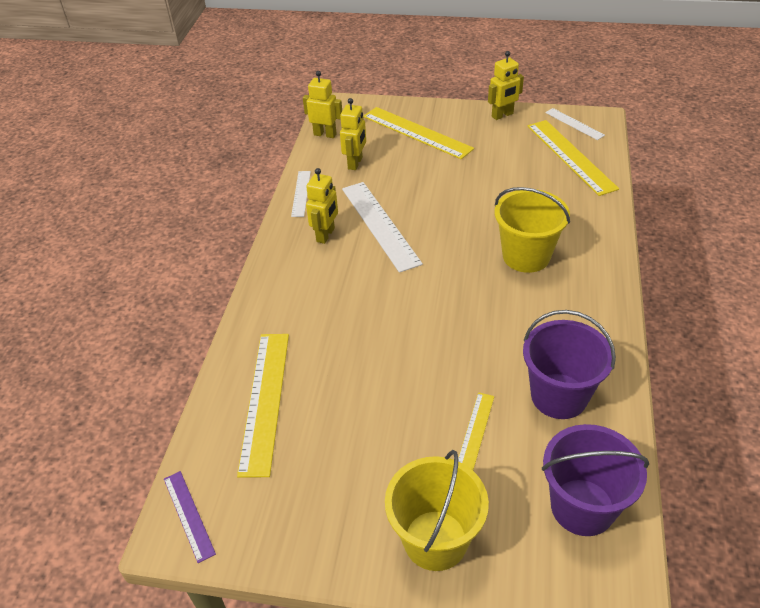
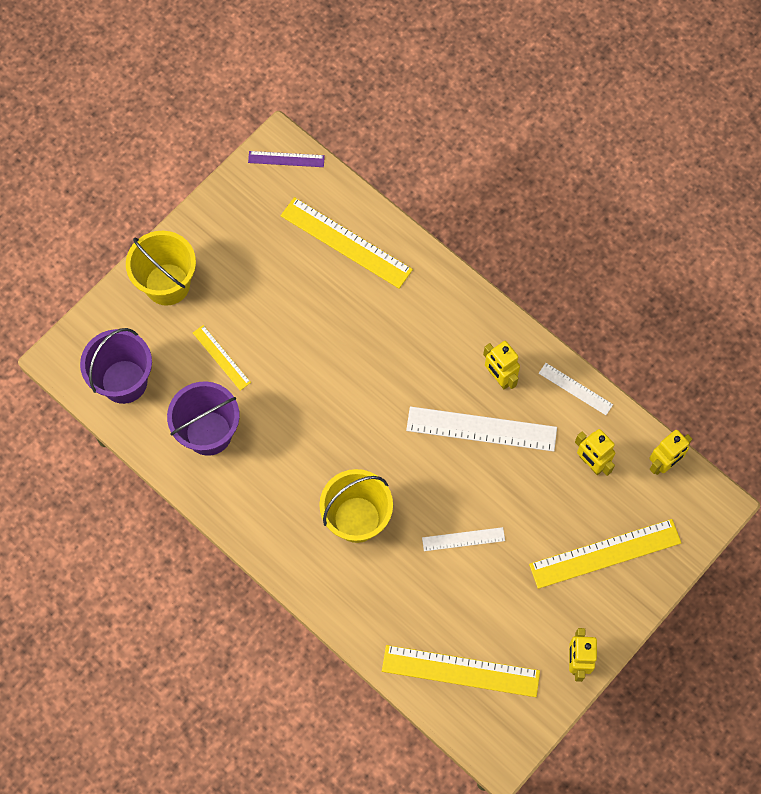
camera: 120 degrees right, 25 degrees up
white ruler [545,108,605,140] -> white ruler moved to [422,527,505,551]

